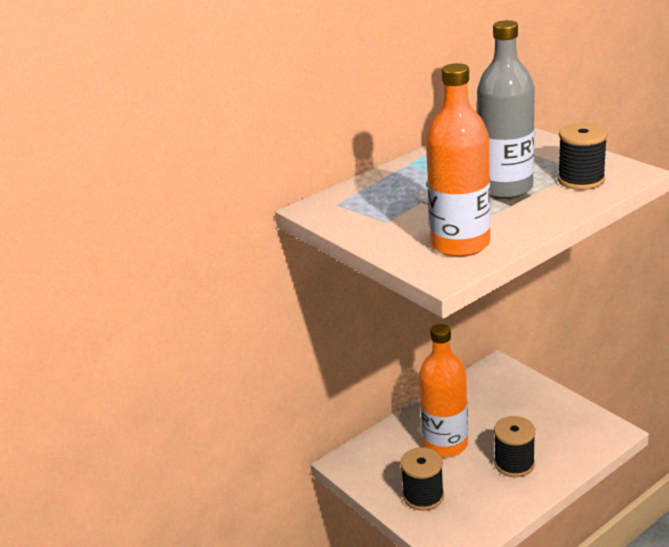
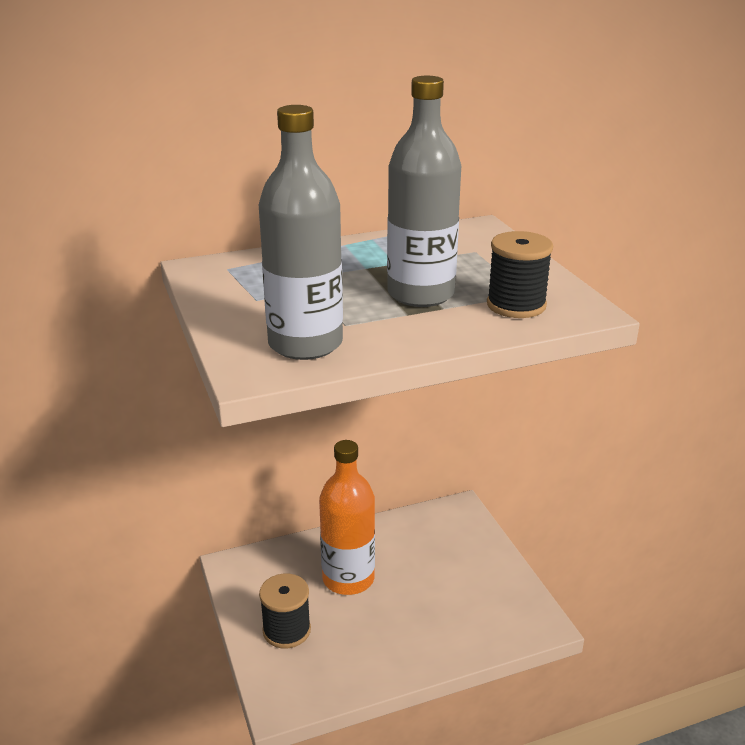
camera: 15 degrees right, 0 degrees up
orange bottle [426,63,491,257] -> grey bottle [259,105,343,360]
black spool [494,416,535,477] -> none

